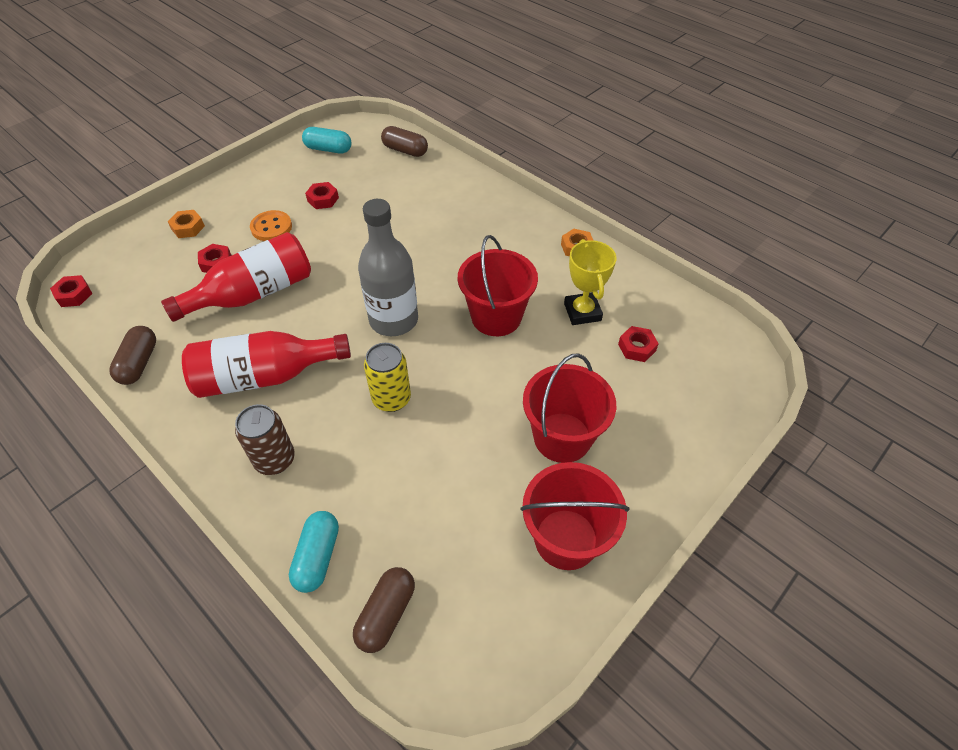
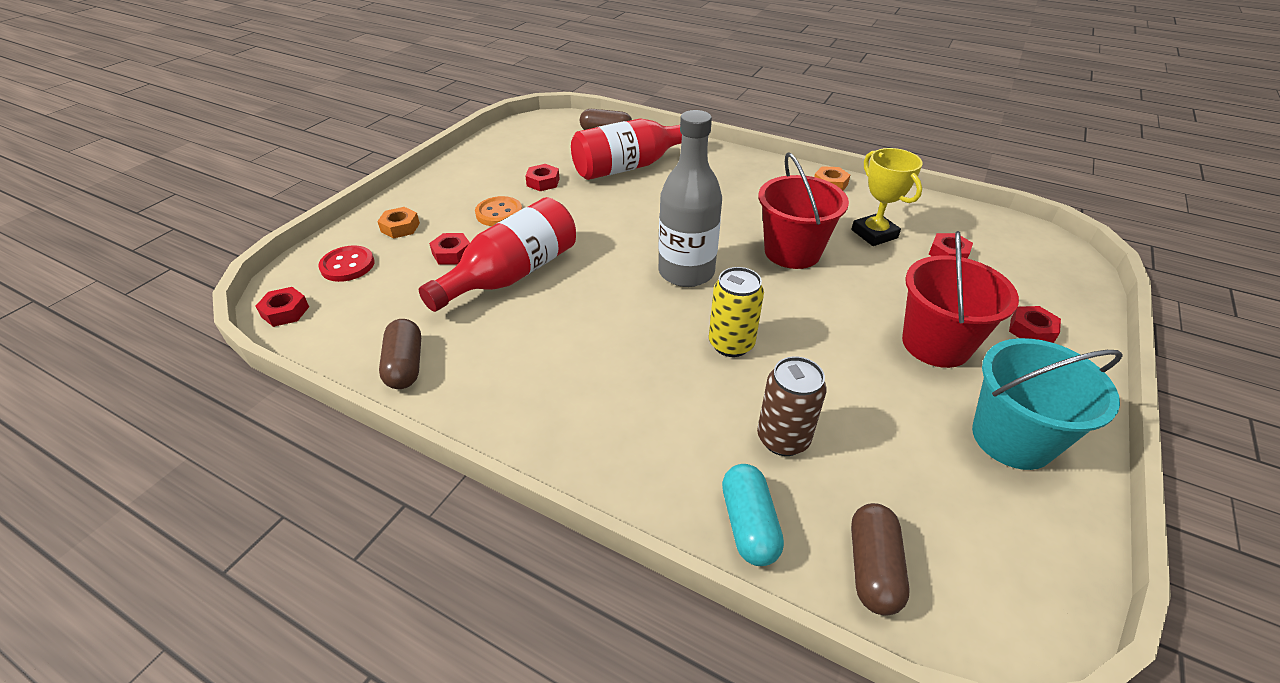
camera: 15 degrees left, 10 degrees down
red bottle [182,331,351,398] -> red bottle moved to [571,119,682,180]
brown can [235,404,295,475] -> brown can moved to [757,356,827,456]
turquoise capsule [302,127,352,154] -> none
red bucket [520,462,630,570] -> turquoise bucket [972,338,1123,470]
none -> red button [318,245,374,282]
none -> red nut [1009,306,1061,343]

